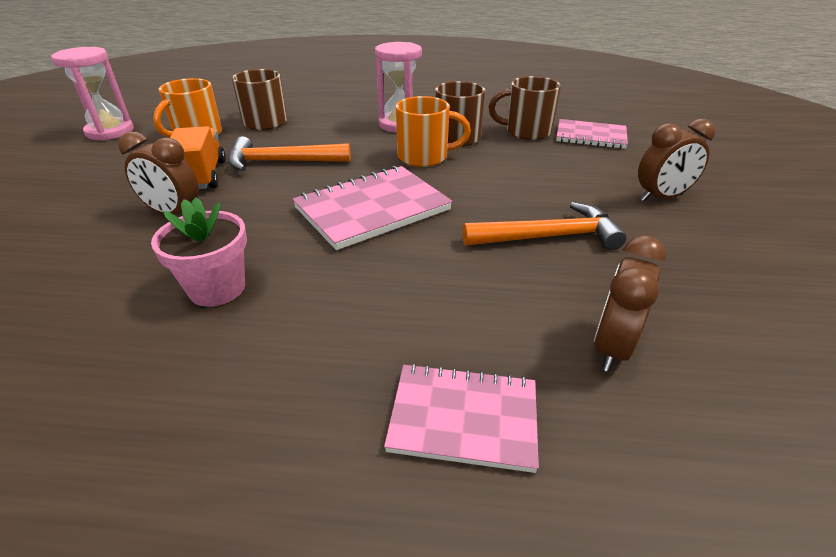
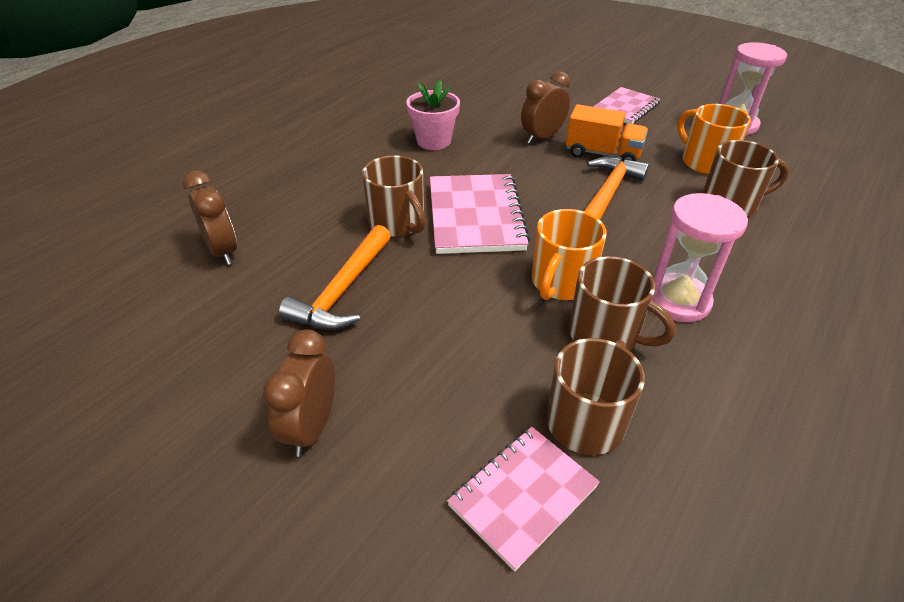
camera: 120 degrees right, 5 degrees up
pink notebook [384,363,539,473] -> pink notebook moved to [593,87,660,124]
none -> brown mug [362,155,426,237]

